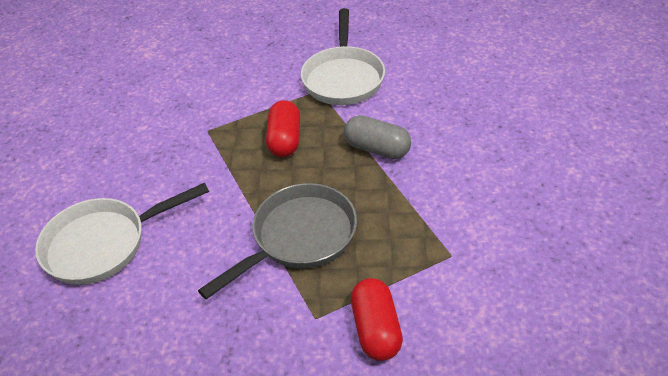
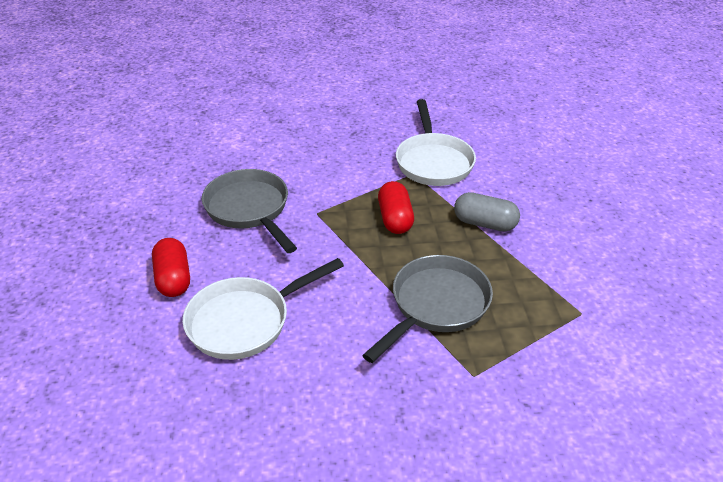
camera: 10 degrees left, 5 degrees down
red capsule [351,278,403,361] -> red capsule moved to [152,238,190,297]
none -> grey pan [202,169,297,253]

